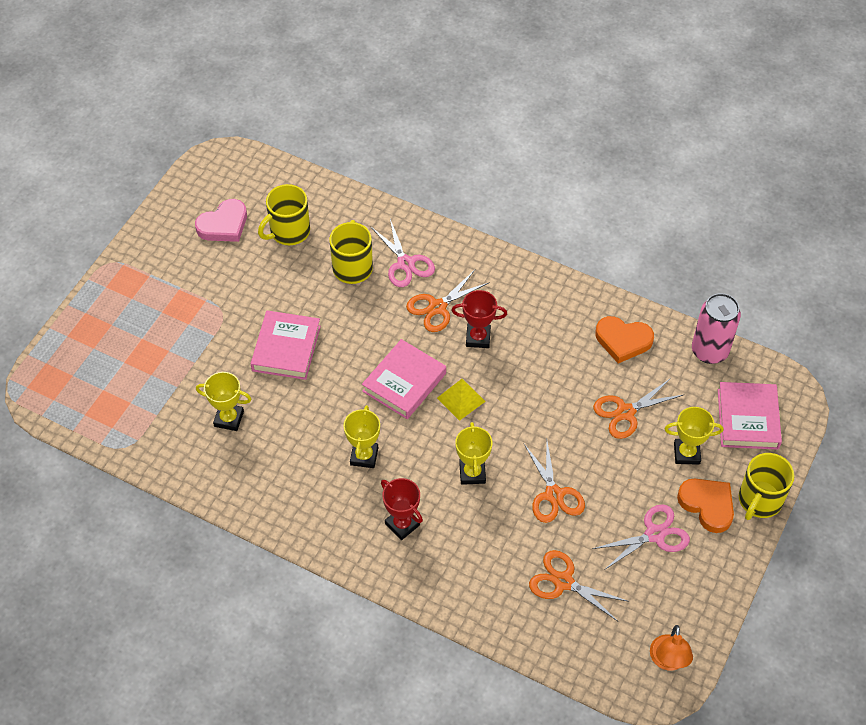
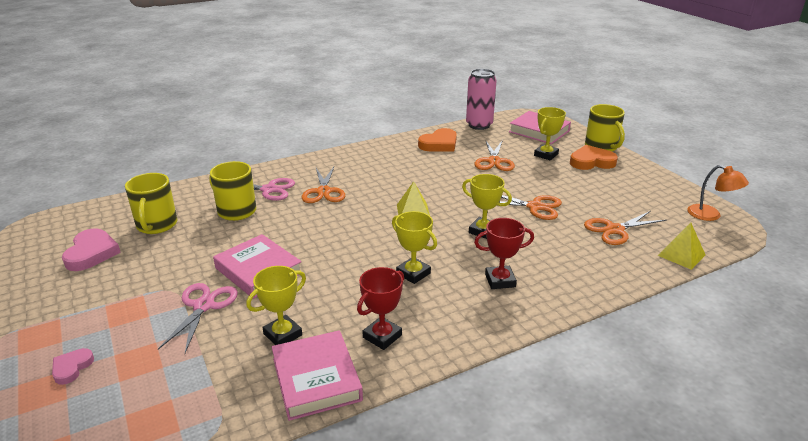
camera: 55 degrees left, 25 degrees down
pink book [362,339,446,419] -> pink book moved to [272,331,363,421]
red trophy [451,290,507,348] -> red trophy moved to [357,267,404,350]
pink scissors [592,504,690,569] -> pink scissors moved to [158,283,238,353]
none -> pink heart [52,348,94,385]
none -> yellow pyramid [657,223,705,270]

